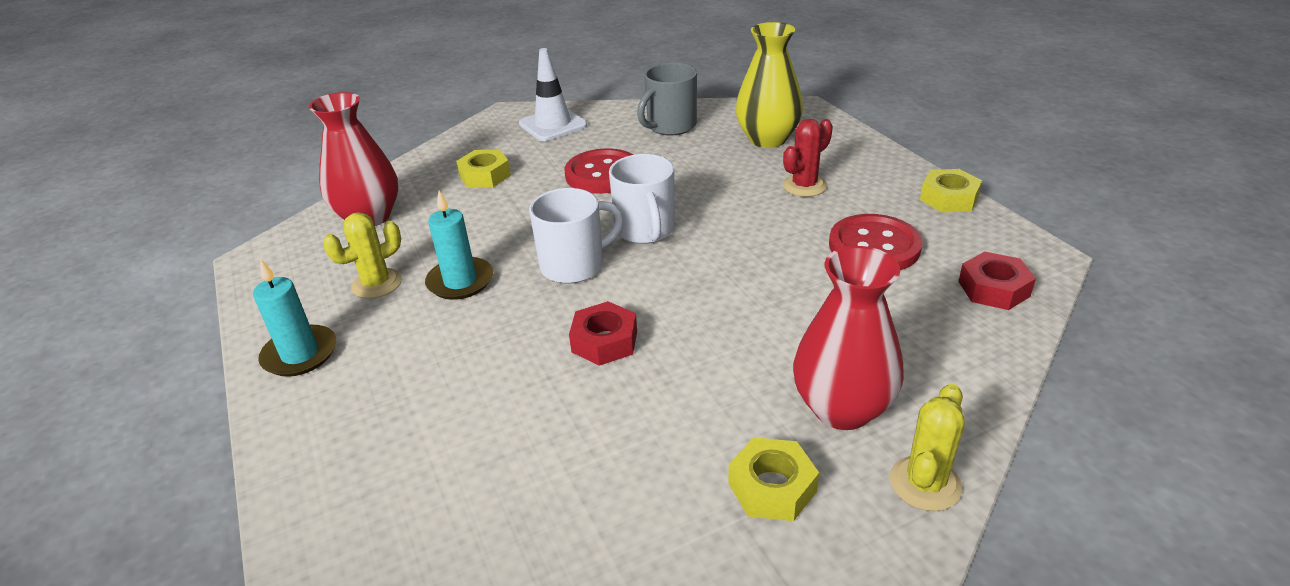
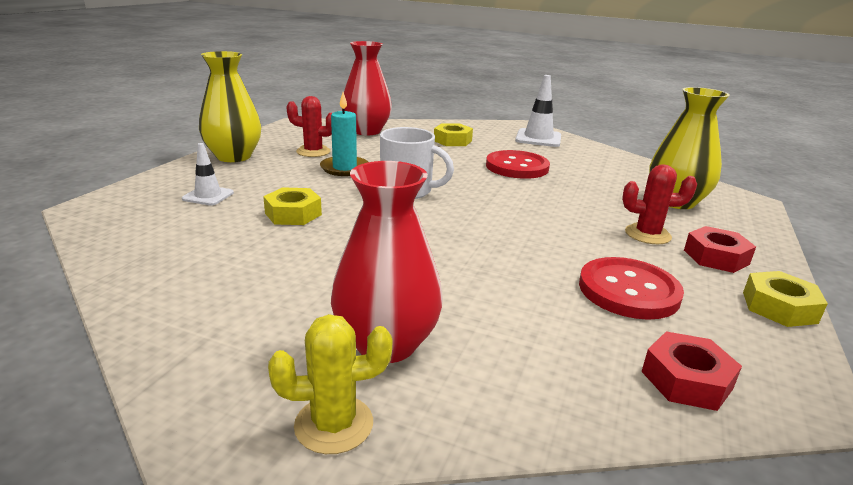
camera: 45 degrees right, 10 degrees down
turquoise candle [253,259,336,377] -> yellow vase [199,51,261,162]
yellow cactus [323,212,402,299] -> red cactus [286,96,332,157]
red nut [569,301,637,366] -> red nut moved to [684,226,756,273]
white mug [609,154,675,244] -> none
grey mug [637,63,697,136] -> none
yellow nut [728,438,819,521] -> yellow nut moved to [263,187,322,225]
none -> white traffic cone [182,143,234,206]

